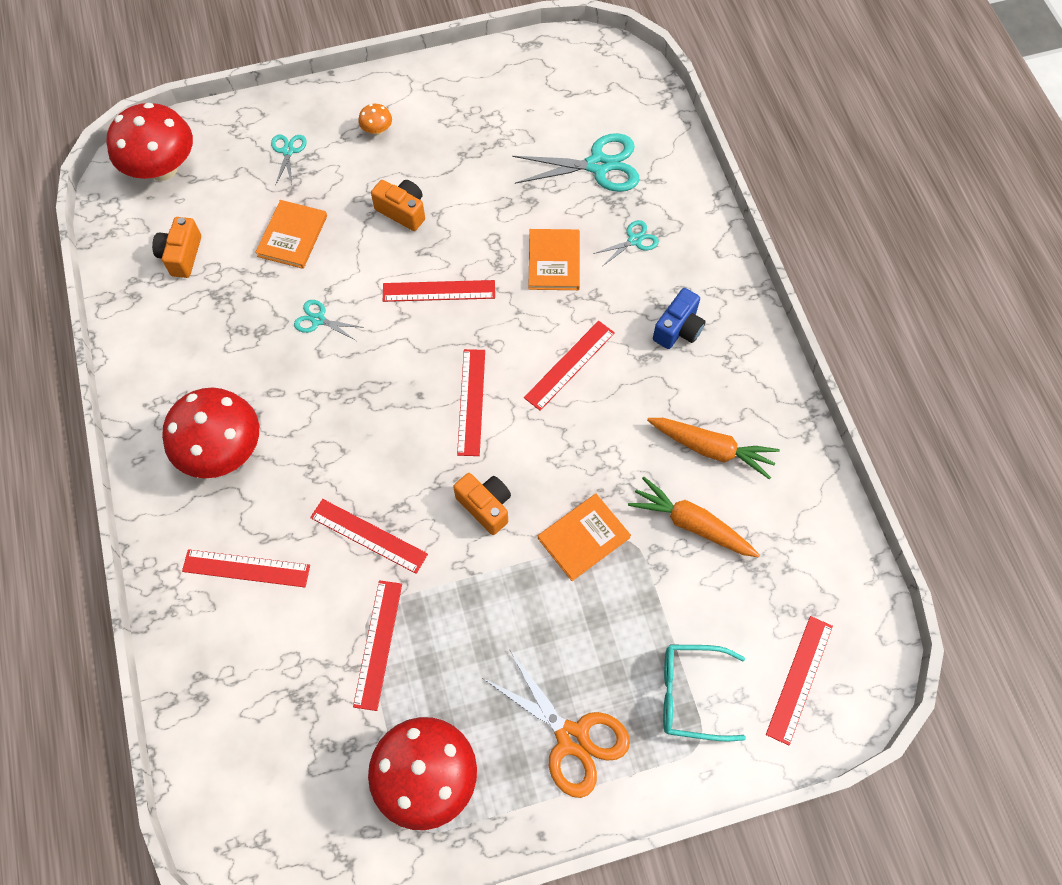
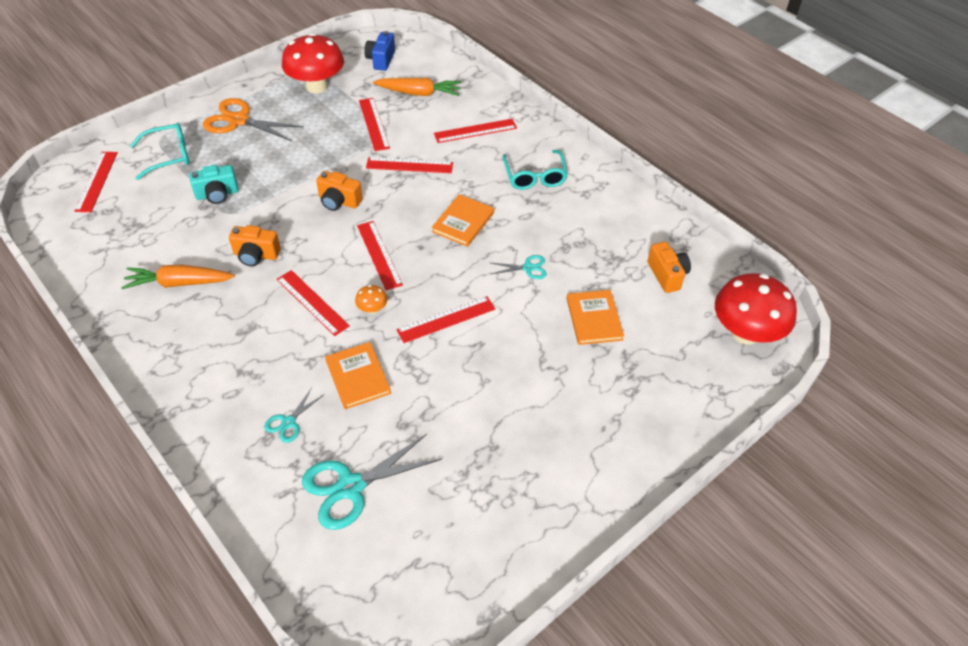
camera: 155 degrees right, 15 degrees down
red mushroom [162,387,259,479] -> turquoise glasses [502,150,568,190]
turquoise scissors [271,135,307,186] -> none
orange mushroom [358,104,392,135] -> orange mushroom moved to [355,285,387,314]
orange camera [371,180,425,231] -> orange camera moved to [229,225,281,266]
red ruler [524,321,615,411] -> red ruler turned 60 degrees counterclockwise [277,270,350,336]
orange book [538,494,631,581] -> orange book moved to [431,194,494,247]
orange carrot [628,476,760,558] -> orange carrot moved to [373,78,461,96]
blue camera [653,288,706,349] -> blue camera moved to [364,31,395,71]
none -> turquoise camera [189,165,239,204]

